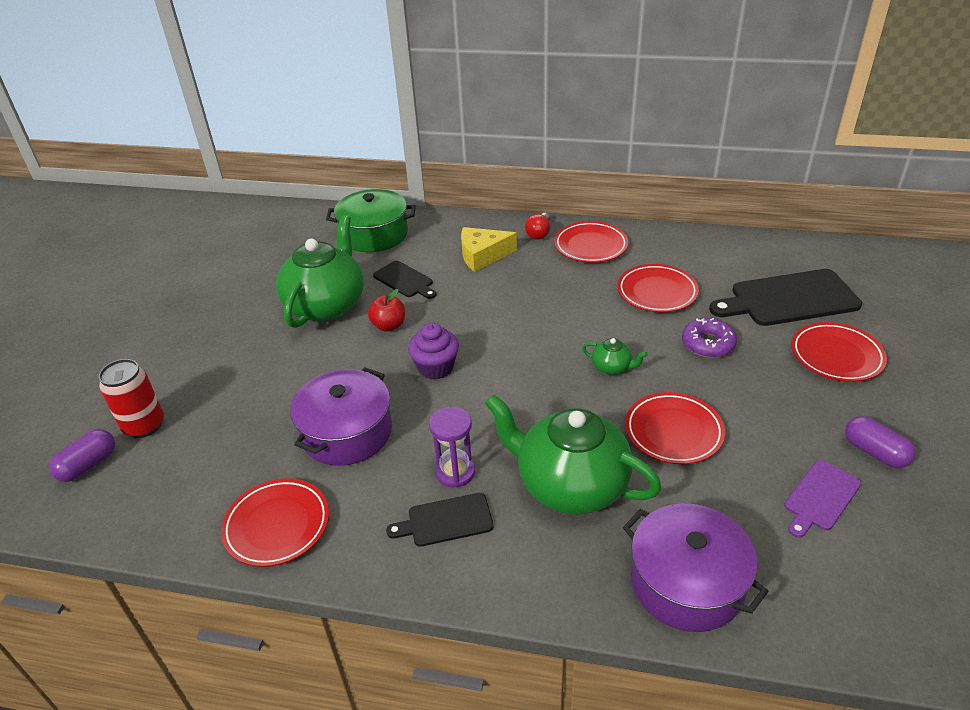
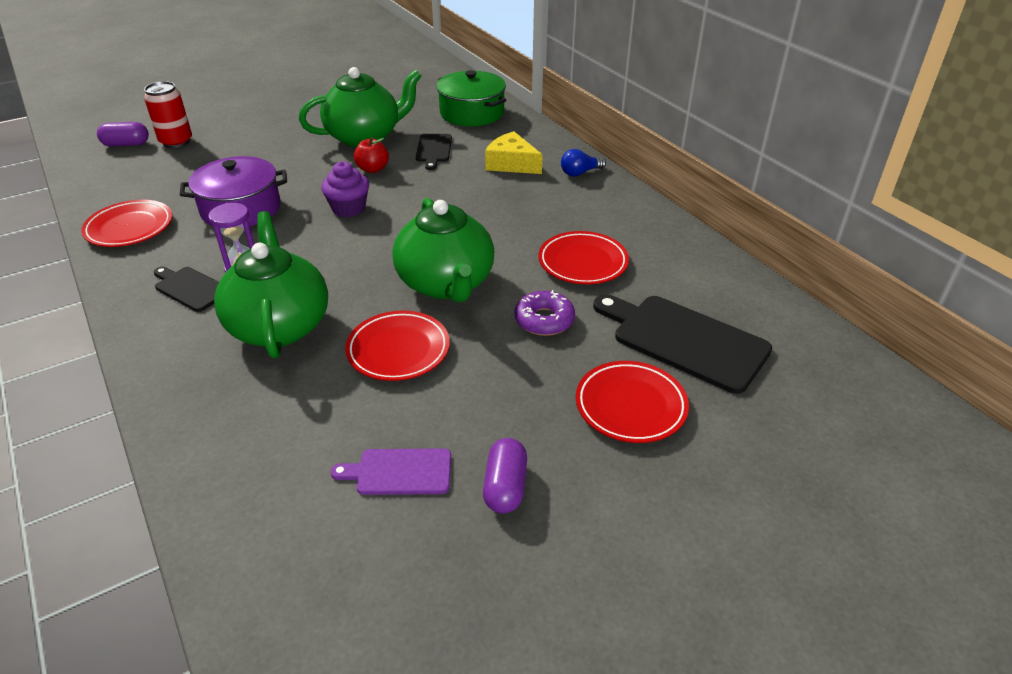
camera: 45 degrees right, 0 degrees up
red light bulb [525,213,550,240] -> blue light bulb [561,149,606,176]
red plate [554,221,628,263] -> none
green teapot [582,338,647,375] -> green teapot [392,198,494,303], size x2.40
purple pot [623,504,769,632] -> none

